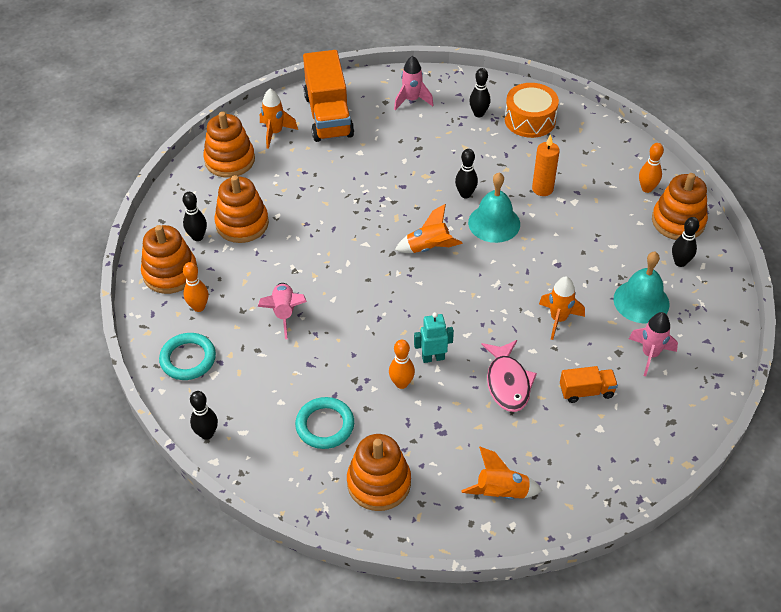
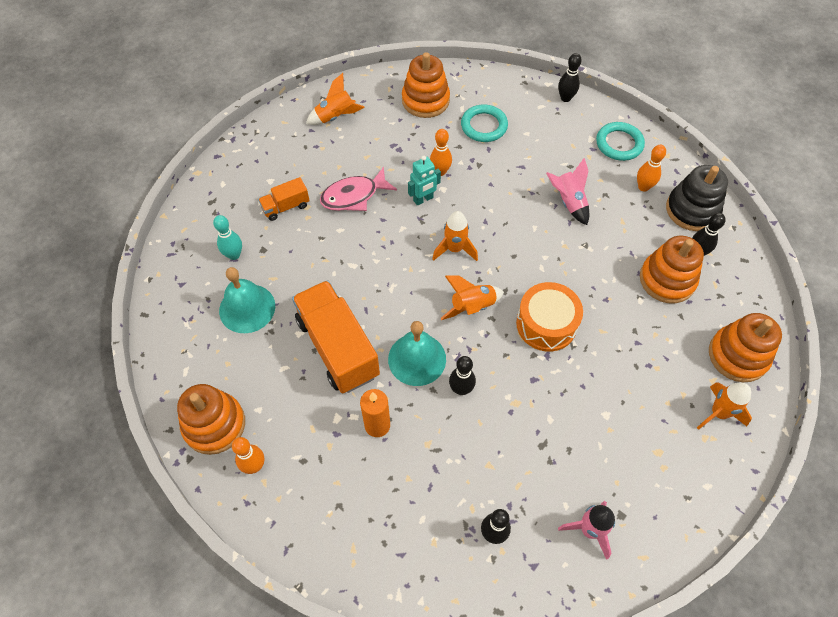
camera: 160 degrees right, 10 degrees up
orange stacking toy [141,225,198,294] -> black stacking toy [666,165,728,231]
orange truck [303,50,354,142] -> orange truck moved to [292,280,380,394]
pink fish [481,340,537,412] -> pink fish turned 90 degrees counterclockwise [320,167,397,211]
orange drum [505,83,559,138] -> orange drum moved to [516,282,583,352]
orange rocket [539,276,585,340] -> orange rocket moved to [432,211,478,261]
pink rocket [629,312,678,376] -> turquoise bowling pin [213,215,242,260]
black bowling pin [672,217,699,267] -> none

